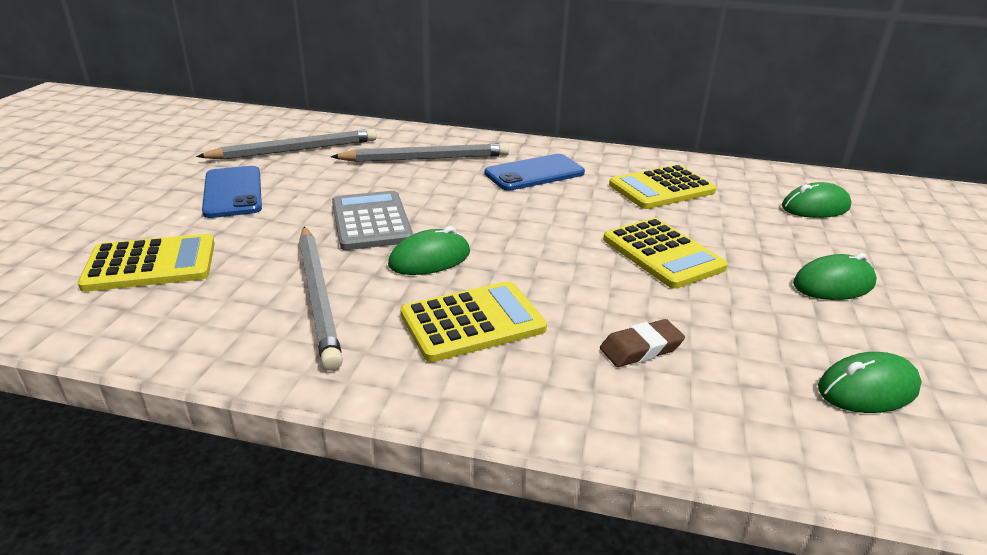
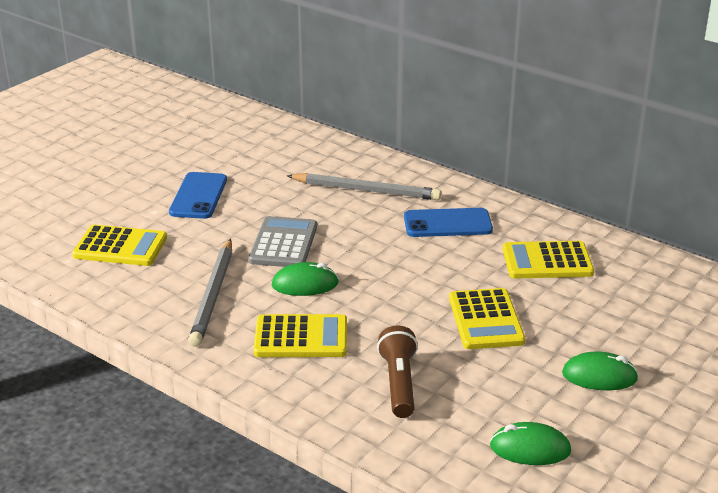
camera: 25 degrees right, 0 degrees up
grey pencil [196,129,377,160] -> none
brown eraser [600,319,685,367] -> brown flashlight [377,326,418,418]
green mouse [782,182,851,218] -> none

